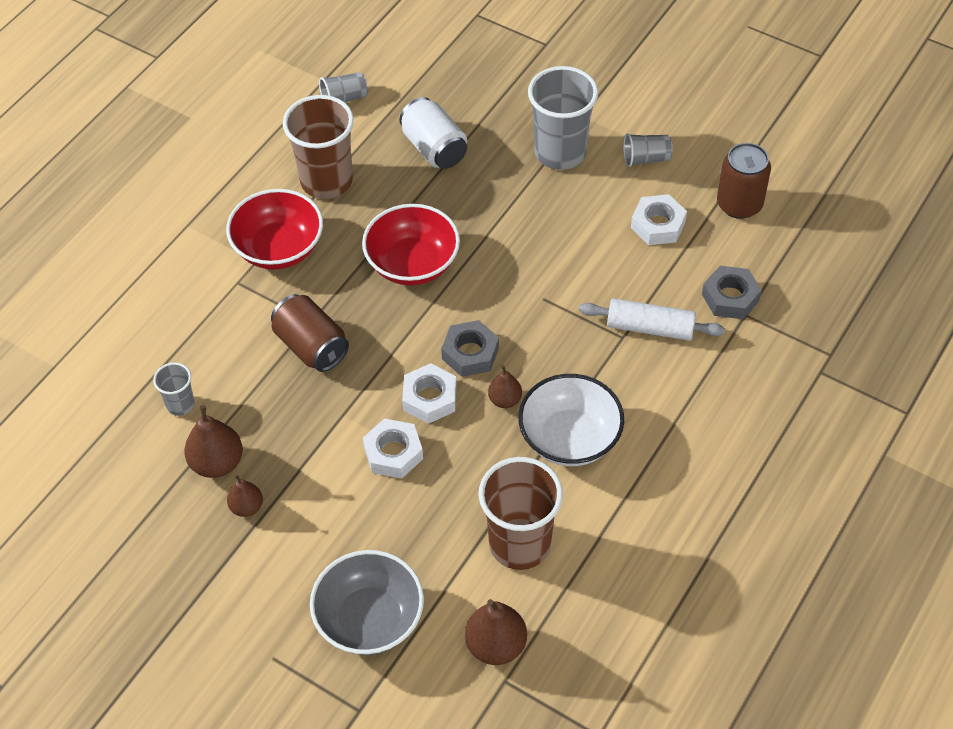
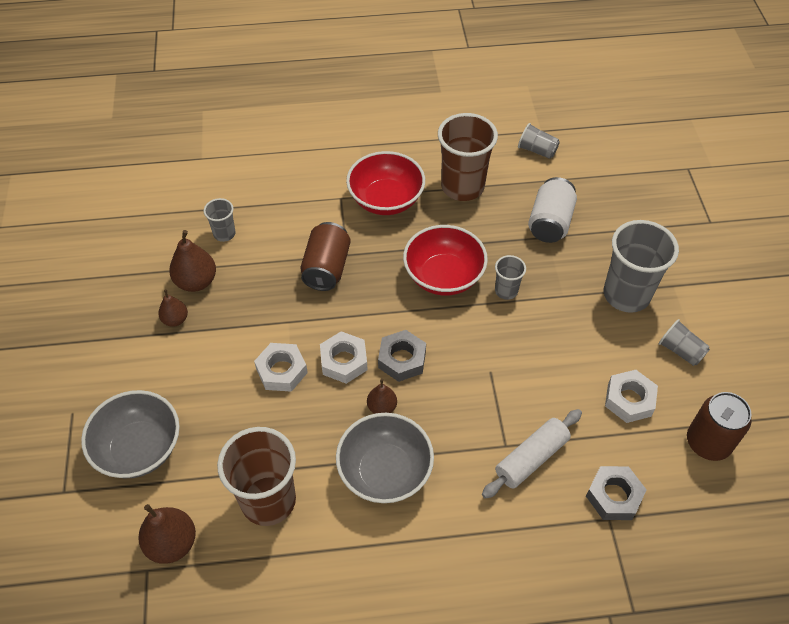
camera: 50 degrees right, 0 degrees up
white bowl [518,374,624,466] -> grey bowl [336,413,434,503]
white rolling pin [579,298,725,341] -> white rolling pin turned 75 degrees clockwise [482,409,582,499]
none -> grey cup [495,255,526,300]

